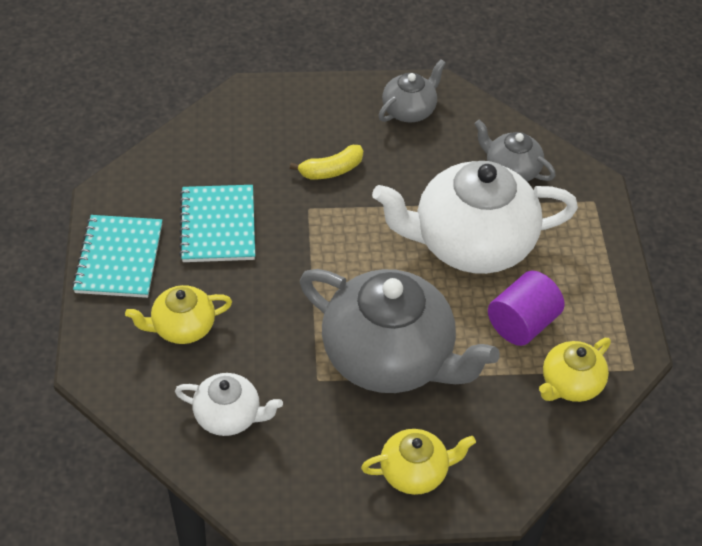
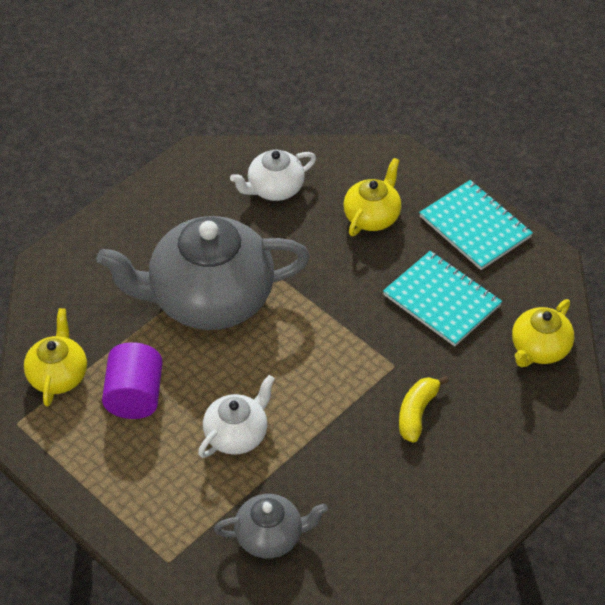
camera: 140 degrees right, 0 degrees up
yellow teapot [361,429,476,495] -> yellow teapot moved to [512,299,574,367]
white teapot [372,161,578,274] -> white teapot [198,375,275,458], size x0.49
grey teapot [378,59,446,122] -> none

